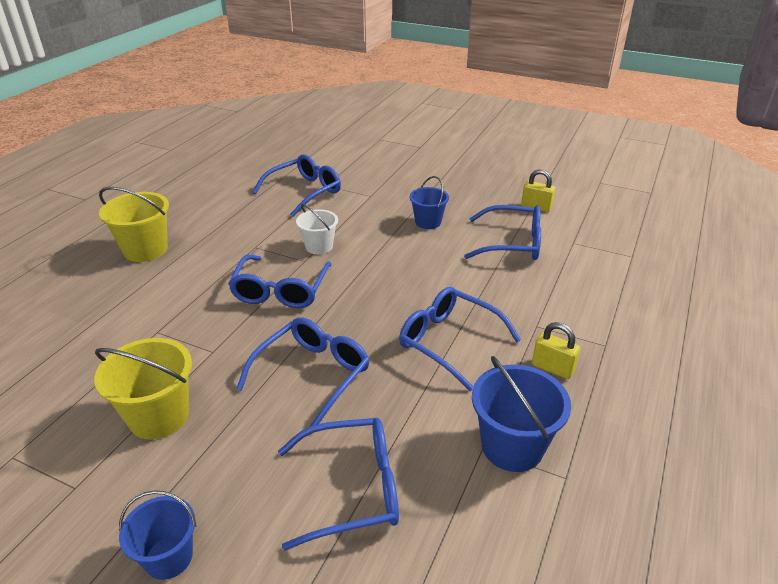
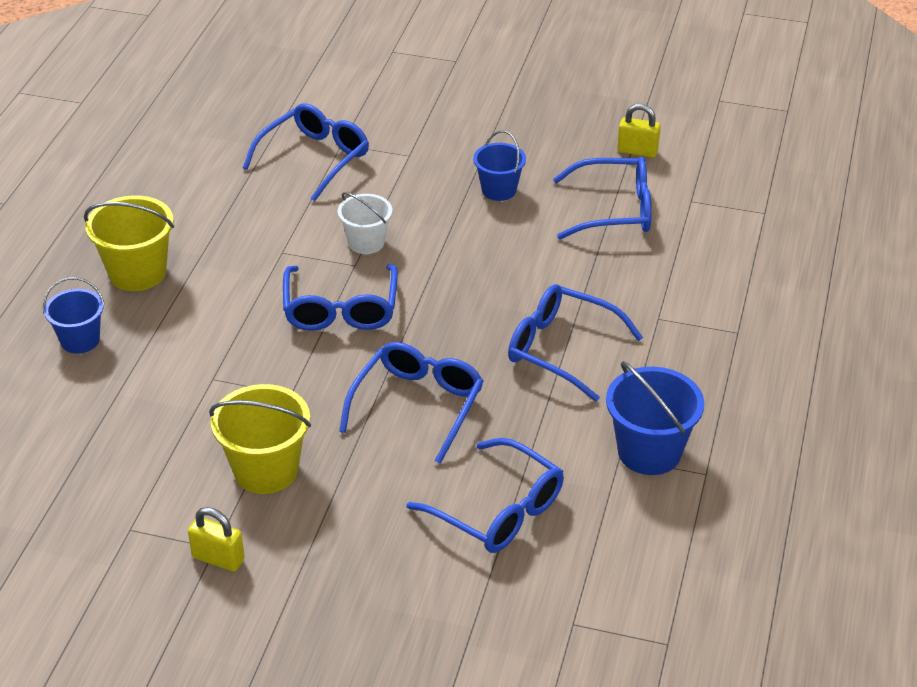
camera: 10 degrees left, 5 degrees up
blue bucket [119,490,196,580] -> blue bucket moved to [43,277,104,354]
blue glasses [278,418,399,551] -> blue glasses turned 60 degrees clockwise [407,438,564,553]
yellow padlock [532,322,580,379] -> yellow padlock moved to [188,507,245,572]

